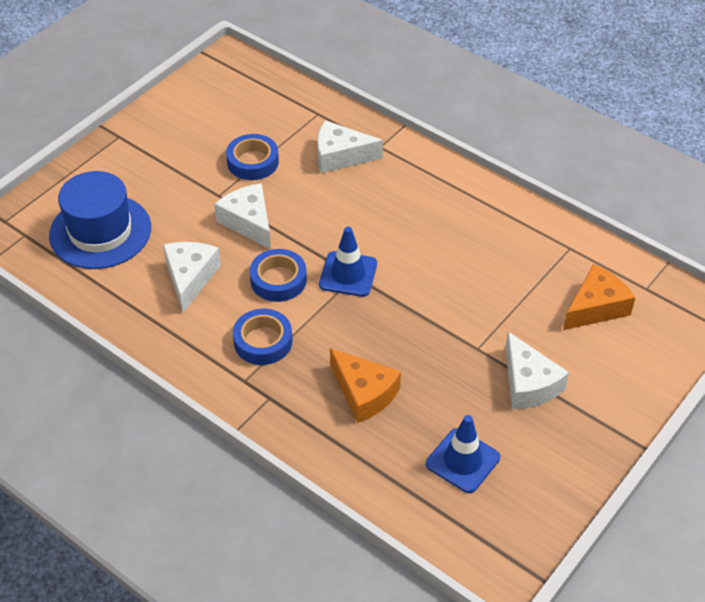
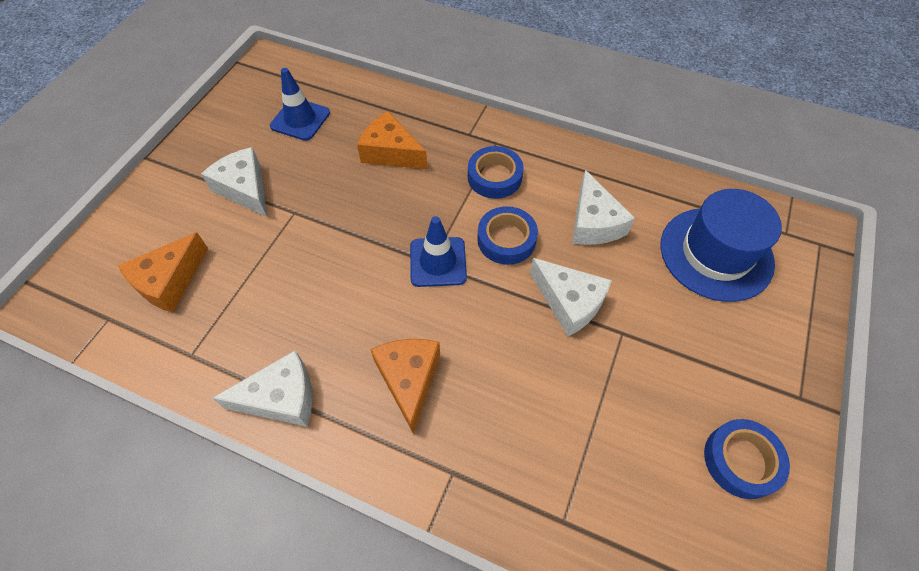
camera: 165 degrees right, 10 degrees up
blue tape [226,134,279,180] -> blue tape moved to [704,419,790,499]
white cheese [317,120,383,173] -> white cheese moved to [212,350,313,427]
none -> orange cheese [370,339,440,434]

